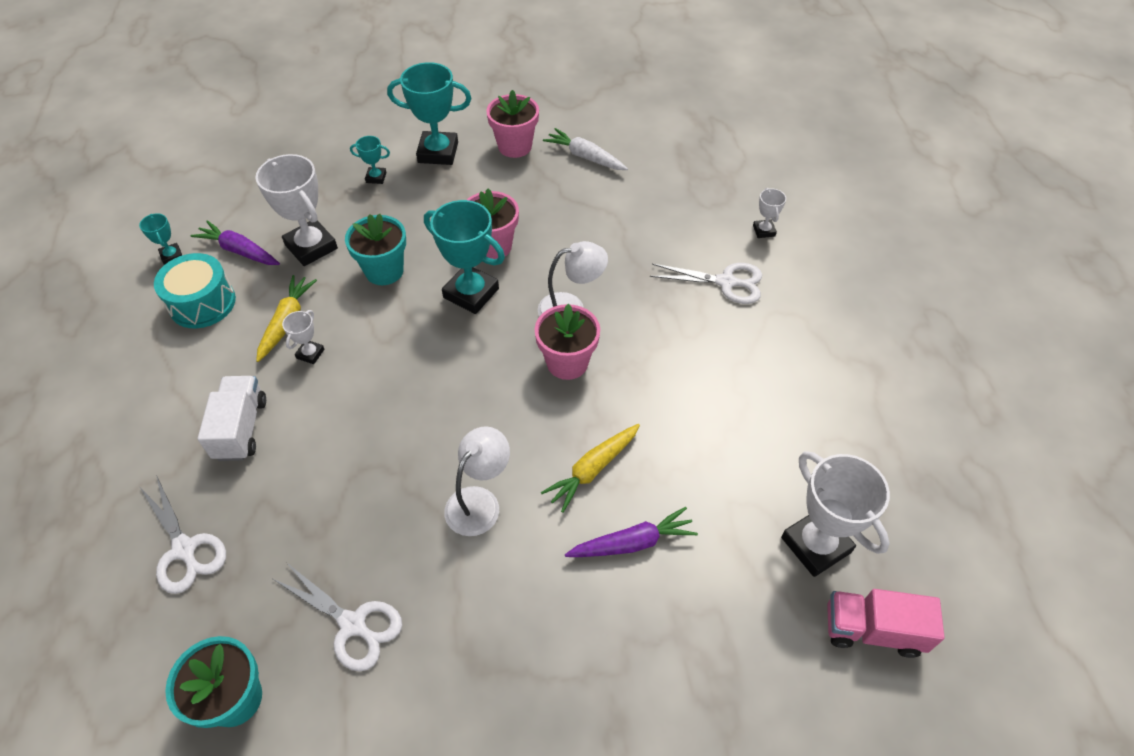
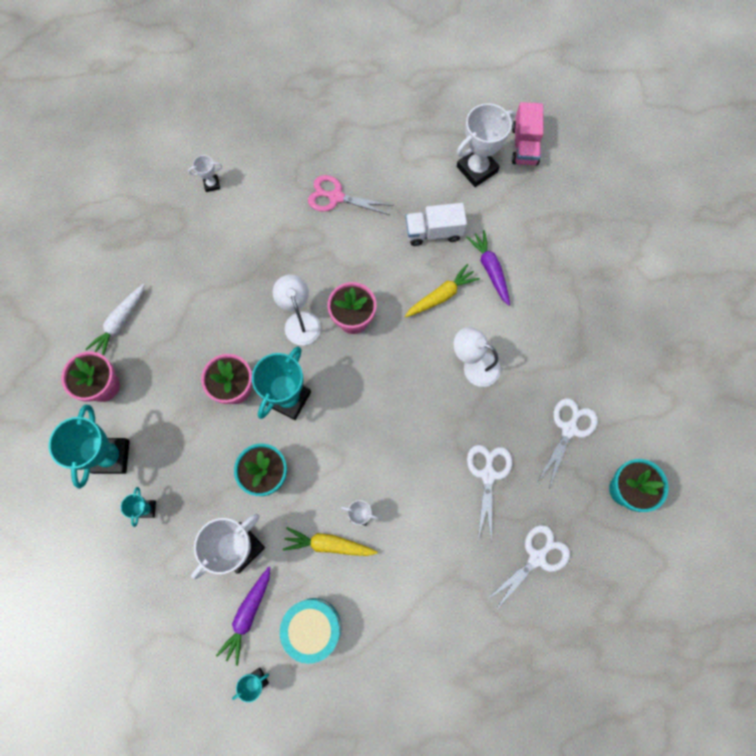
camera: 95 degrees left, 20 degrees up
white truck [197,376,266,461] -> white truck moved to [405,203,467,246]
yellow carrot [541,424,640,513] -> yellow carrot turned 75 degrees counterclockwise [405,264,480,317]
white scissors [650,263,762,304] -> white scissors moved to [467,445,512,542]
none -> pink scissors [308,175,393,215]

